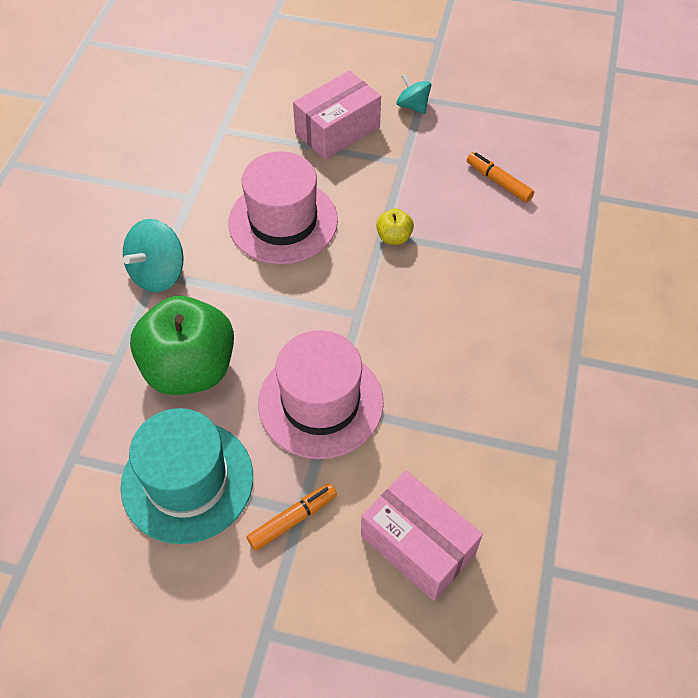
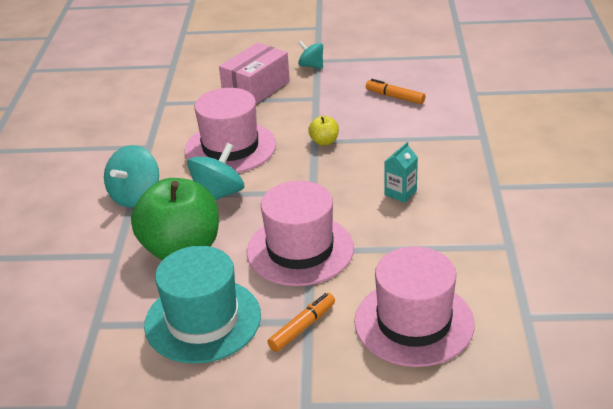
camera: 10 degrees left, 20 degrees down
pink box [361,471,483,601] -> pink hat [354,246,475,367]
none -> turquoise spinning top [187,143,244,200]
none -> turquoise carton [385,142,418,203]

